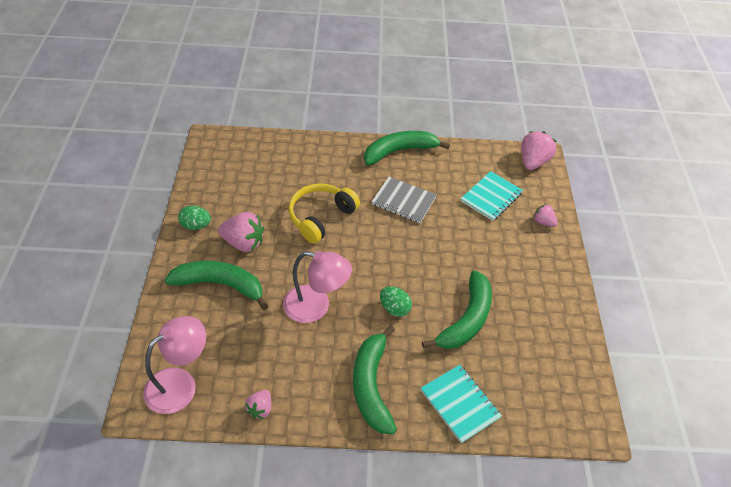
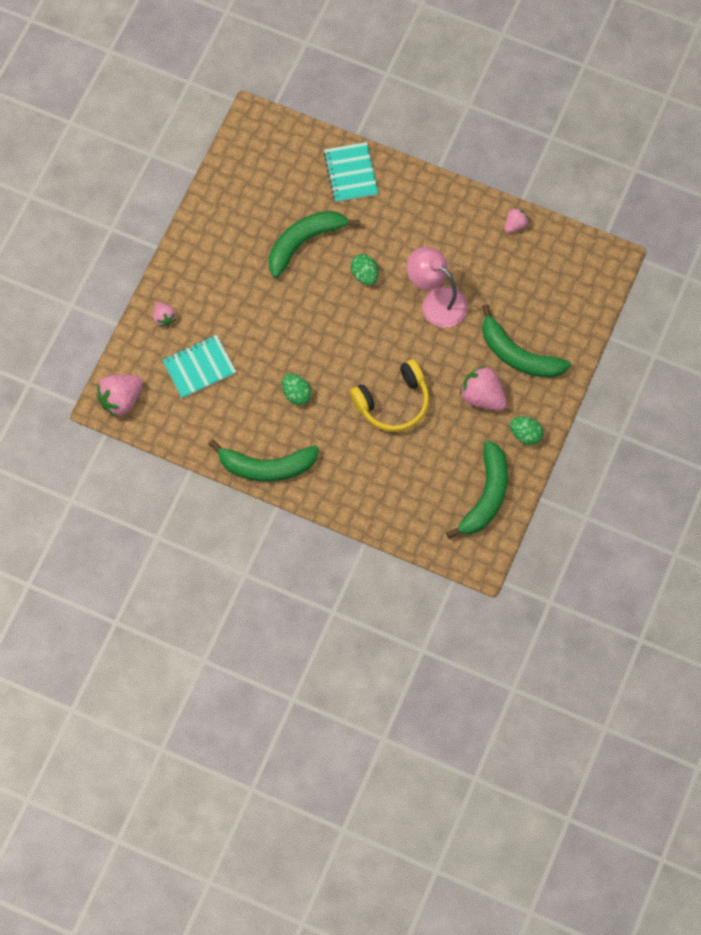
camera: 155 degrees left, 20 degrees up
pink lamp [143,316,206,414] -> none
green banana [353,325,397,435] -> green banana moved to [446,440,508,539]
grey notebook [372,177,437,223] -> green egg [282,374,312,405]

